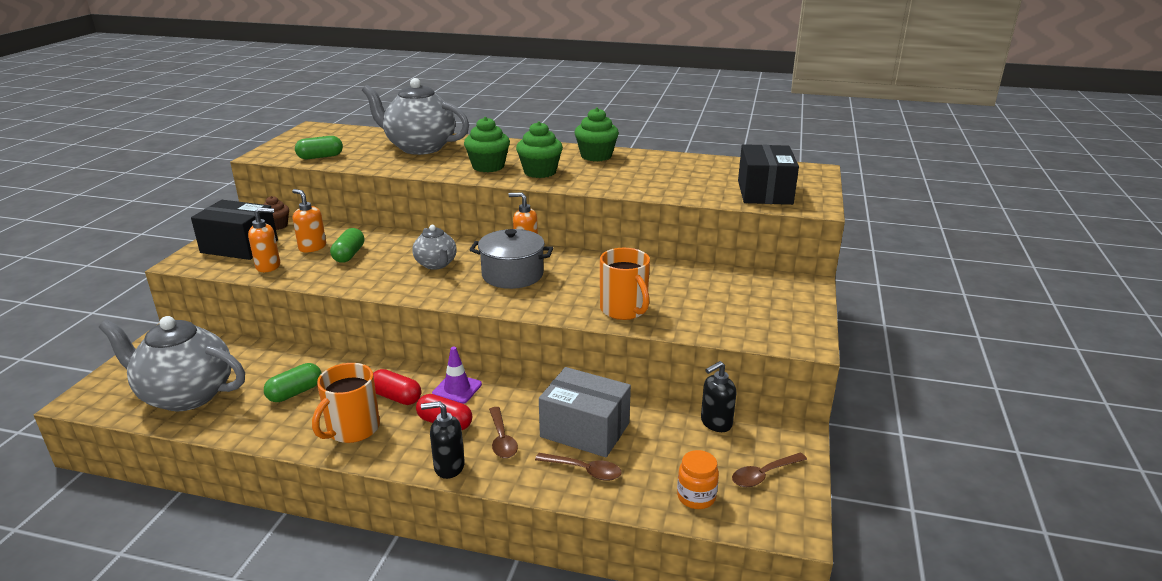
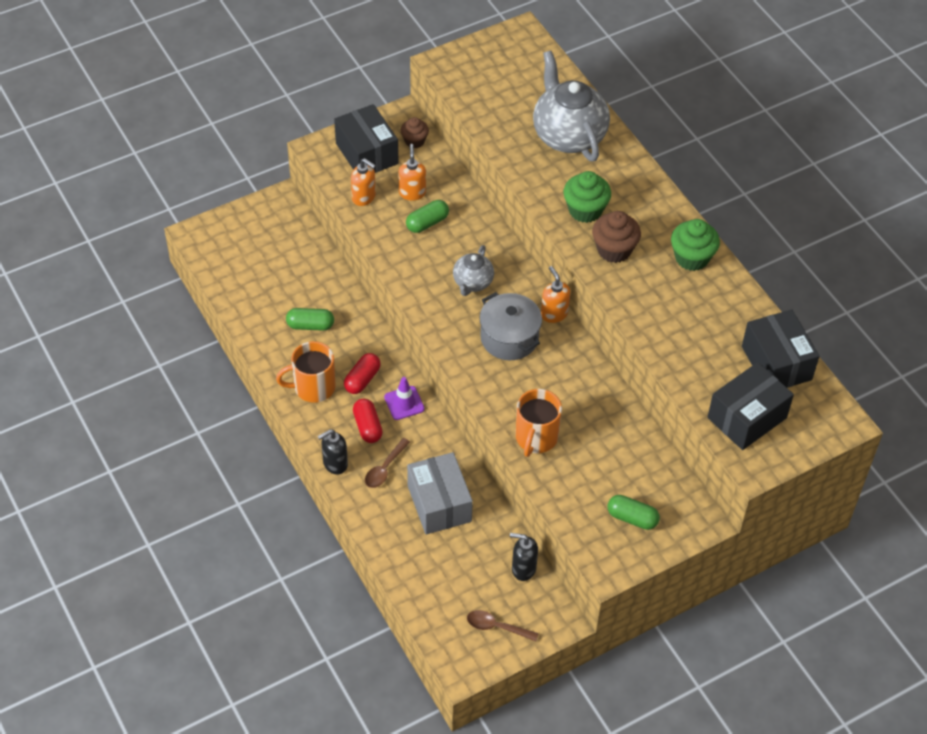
camera: 45 degrees right, 25 degrees up
grey teapot [99,316,245,411] -> none
green capsule [295,136,343,159] -> green capsule moved to [607,495,660,530]
red capsule [373,369,421,405] -> red capsule turned 45 degrees clockwise [344,353,381,394]
black soap dispenser [421,401,465,479] -> black soap dispenser turned 75 degrees counterclockwise [318,429,348,475]
green cupcake [516,121,563,178] -> brown cupcake [592,211,641,263]
brown spoon [535,453,622,481] -> none
orange jar [677,450,719,509] -> none
none -> black box [742,309,819,388]

